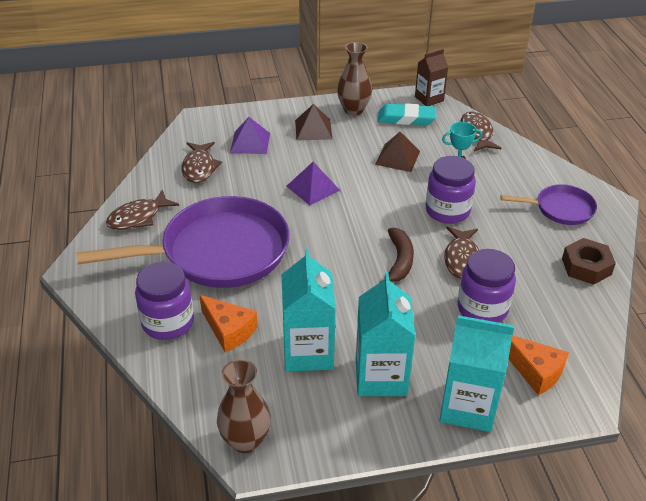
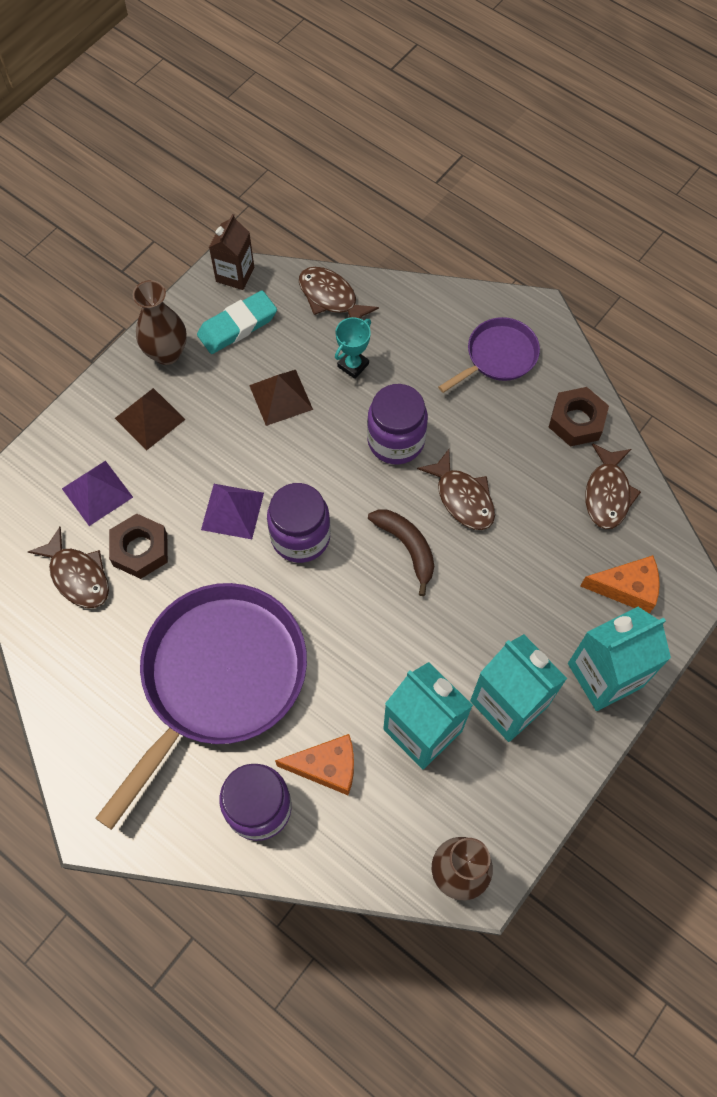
camera: 40 degrees left, 25 degrees up
brown fish [106,190,179,230] -> brown fish moved to [585,443,641,529]
purple jar [458,249,516,323] -> purple jar moved to [267,483,331,563]
none -> brown nut [109,513,168,579]

